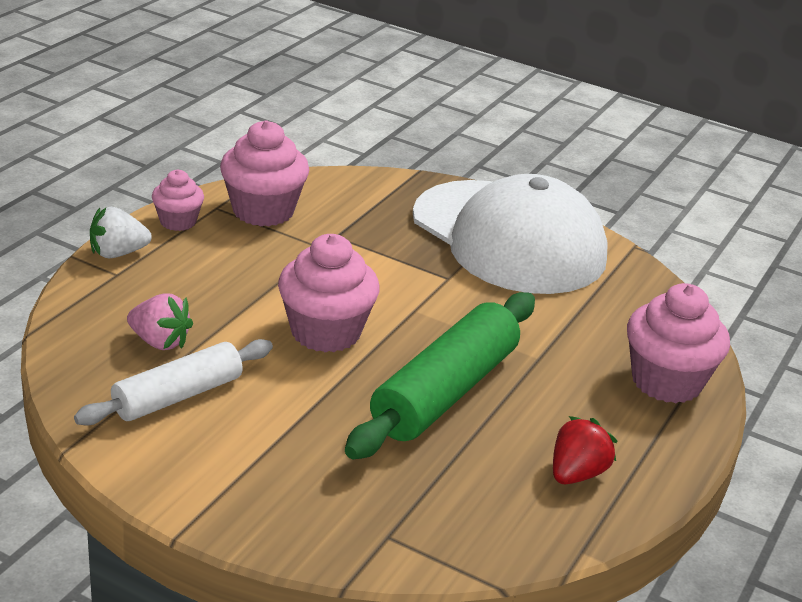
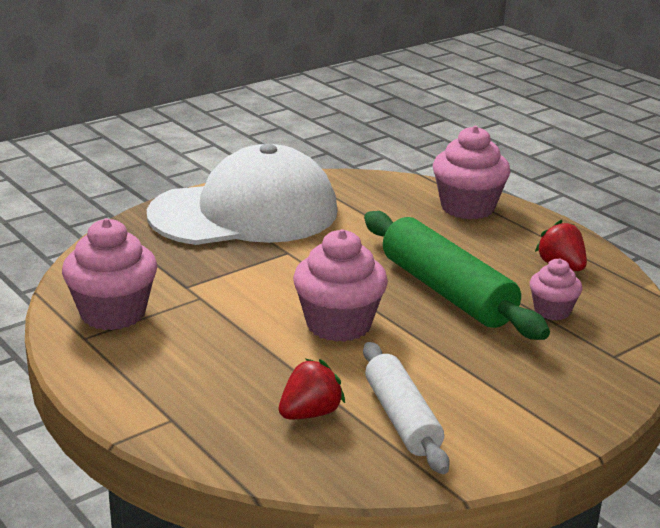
camera: 65 degrees left, 5 degrees down
white strawberry [90,207,152,258] -> none
pink strawberry [127,293,193,350] -> red strawberry [279,359,345,419]
pink cupcake [152,170,204,231] -> pink cupcake moved to [530,259,583,320]

